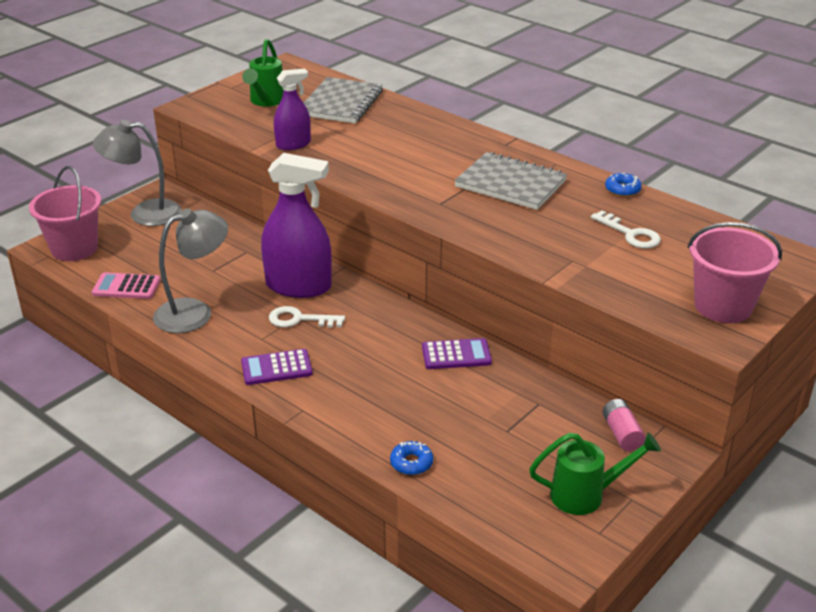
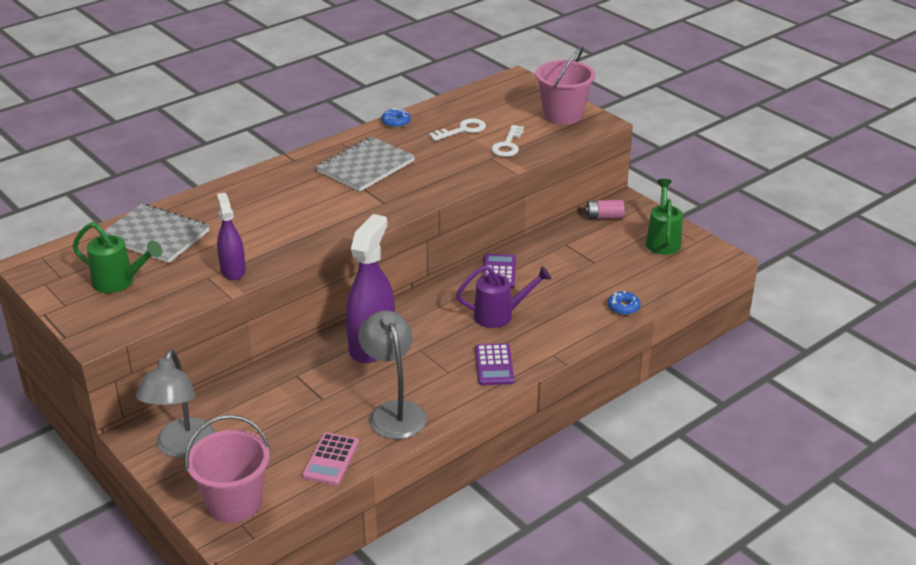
camera: 80 degrees left, 0 degrees up
white key [269,306,345,328] -> white key moved to [491,125,524,157]
none -> purple watering can [456,265,552,328]

